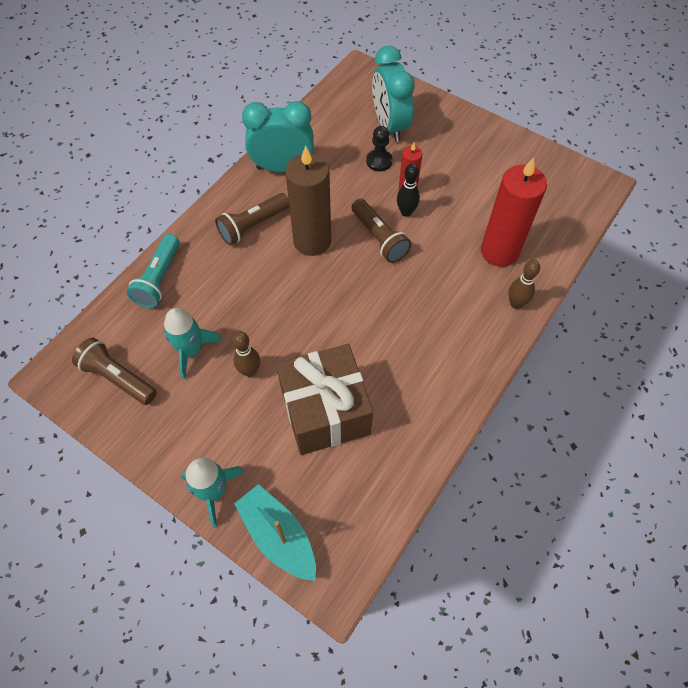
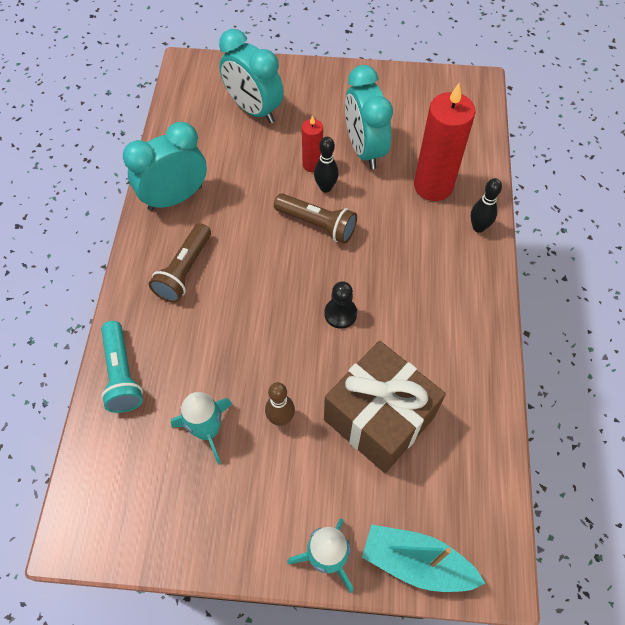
camera: 30 degrees left, 0 degrees up
brown flashlight [72,338,157,405] -> none
brown candle [285,145,331,256] -> none
black pawn [366,126,393,171] -> black pawn moved to [324,281,357,329]
brown bowling pin [508,260,540,309] -> black bowling pin [471,178,502,233]
none -> turquoise clock [345,65,393,169]

